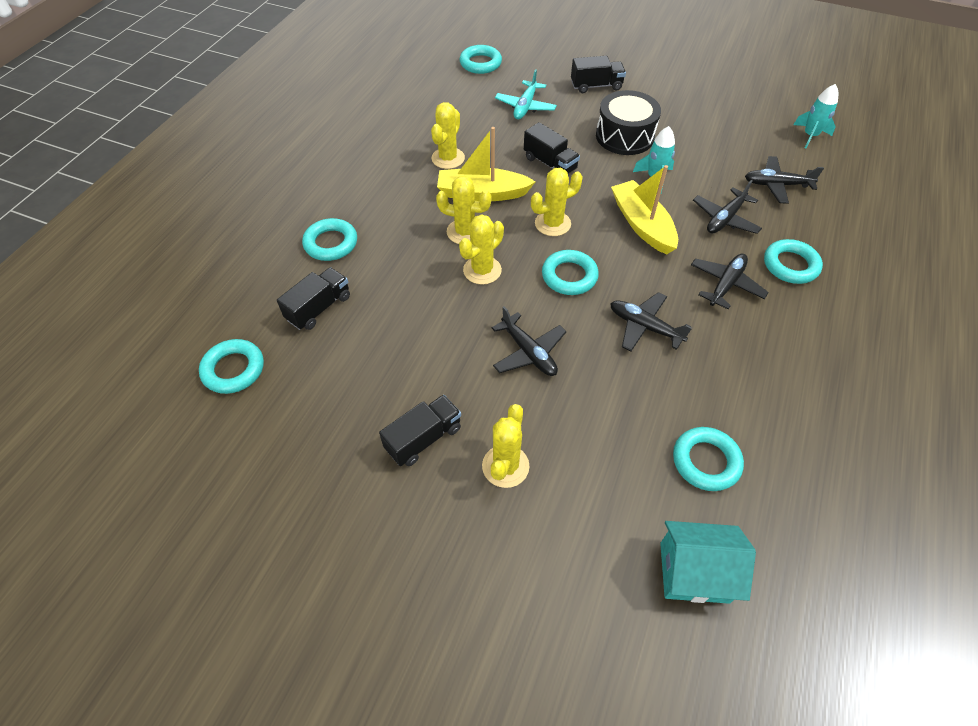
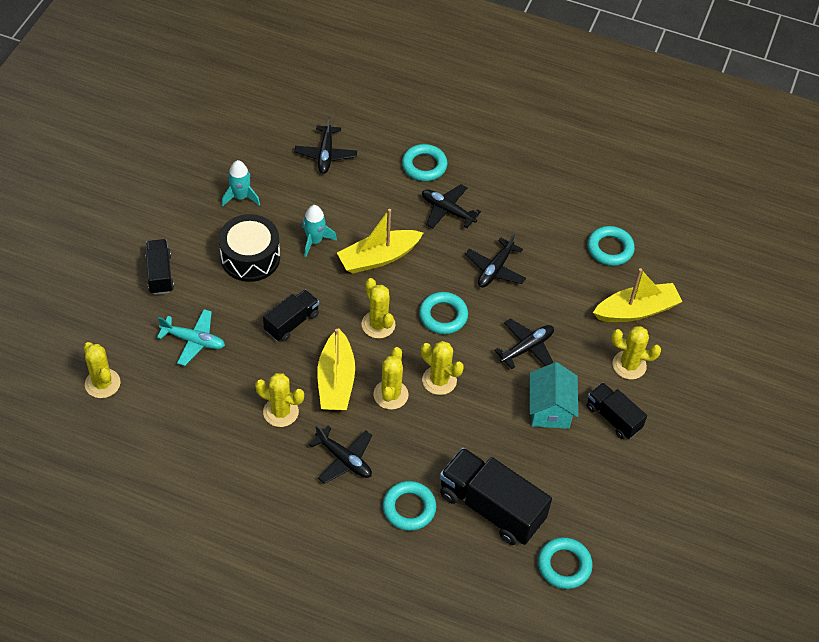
camera: 95 degrees left, 0 degrees up
black truck [277,267,350,330] -> black truck [440,448,552,545], size x1.73
turquoise ring [460,45,502,74] -> yellow cactus [83,342,120,398]
turquoise house [660,521,756,604] -> turquoise house moved to [530,362,578,429]
black plane [693,180,762,234] -> black plane moved to [309,425,372,484]
turquoise rocket [794,84,838,148] -> turquoise rocket moved to [222,160,260,207]
none -> yellow boat [593,268,683,322]

